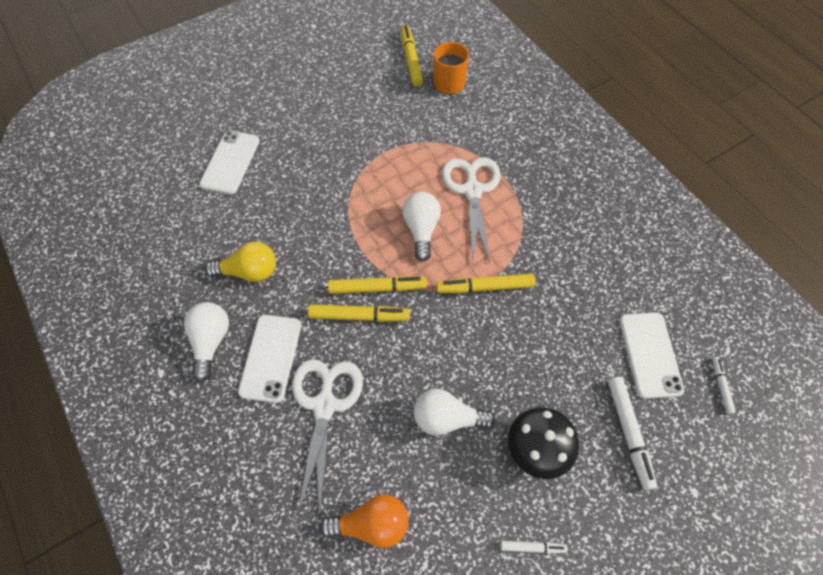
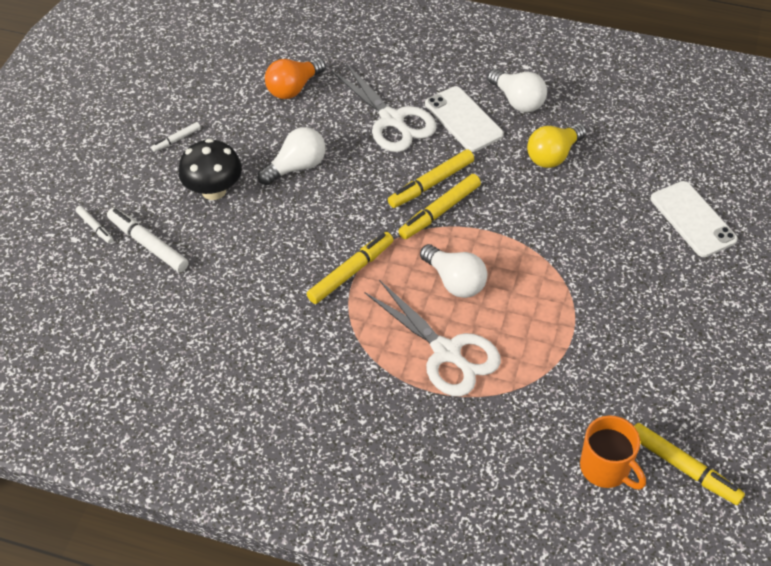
camera: 140 degrees right, 10 degrees down
white phone [619,312,684,399] -> none
white marker [712,357,736,414] -> white marker moved to [75,206,113,244]

